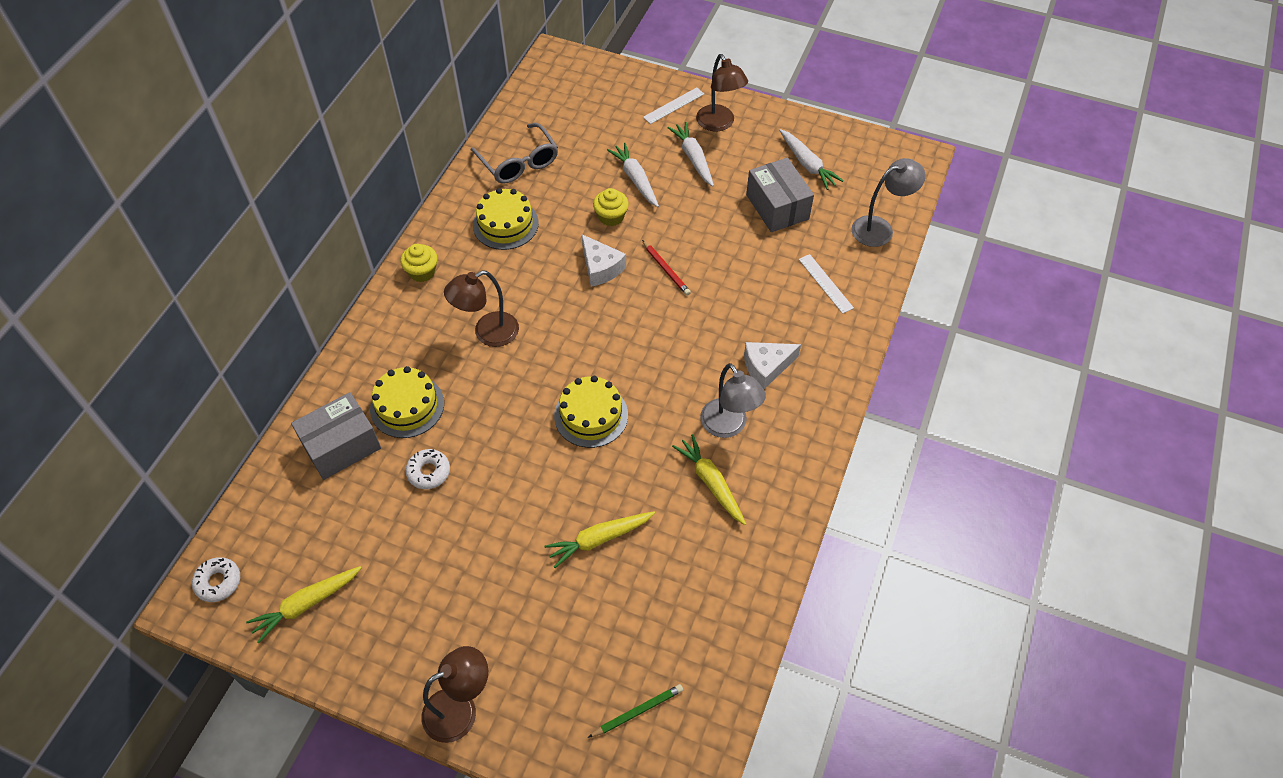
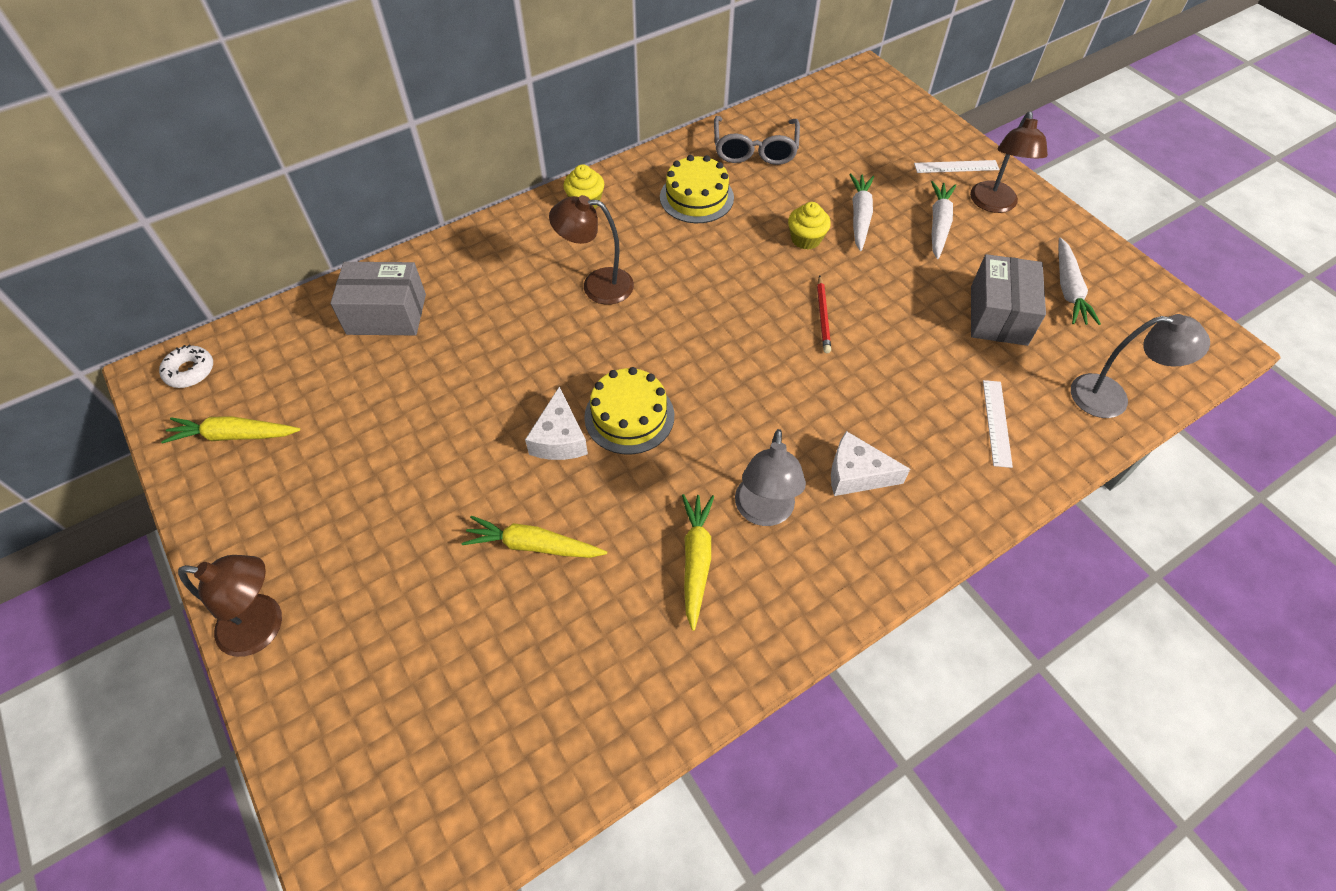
camera: 35 degrees right, 0 degrees up
yellow cake [370,366,444,438] -> none
white donut [406,449,450,489] -> none
white cheese [582,234,626,287] -> white cheese moved to [525,386,588,460]
green pencil [588,684,683,738] -> none

